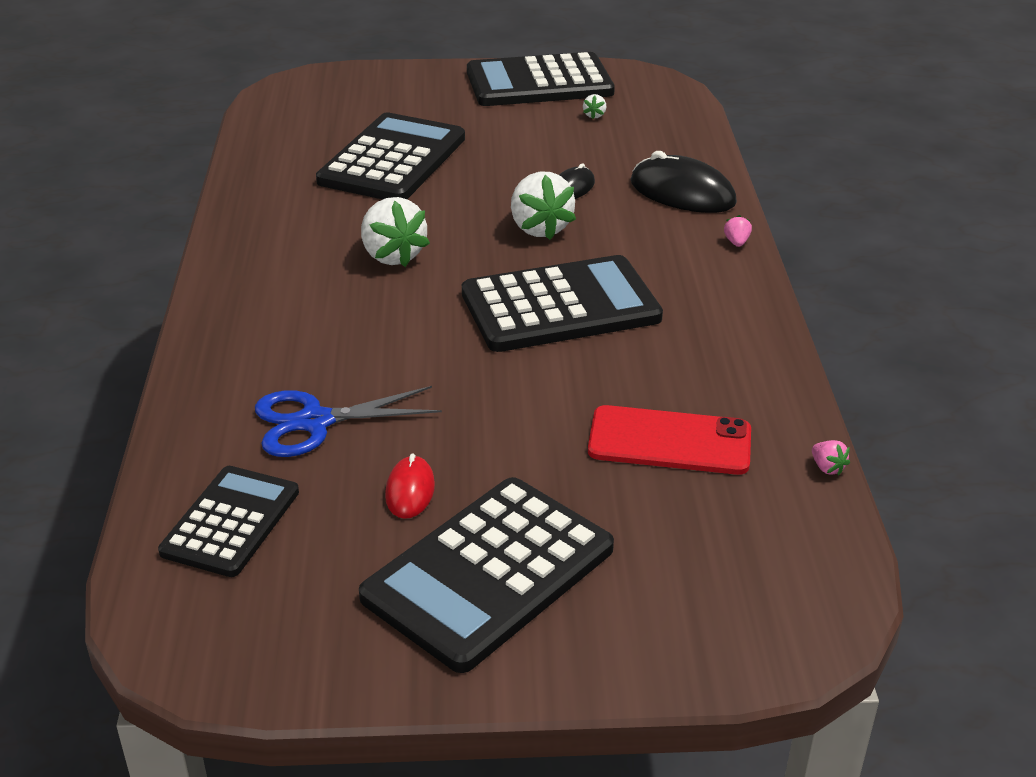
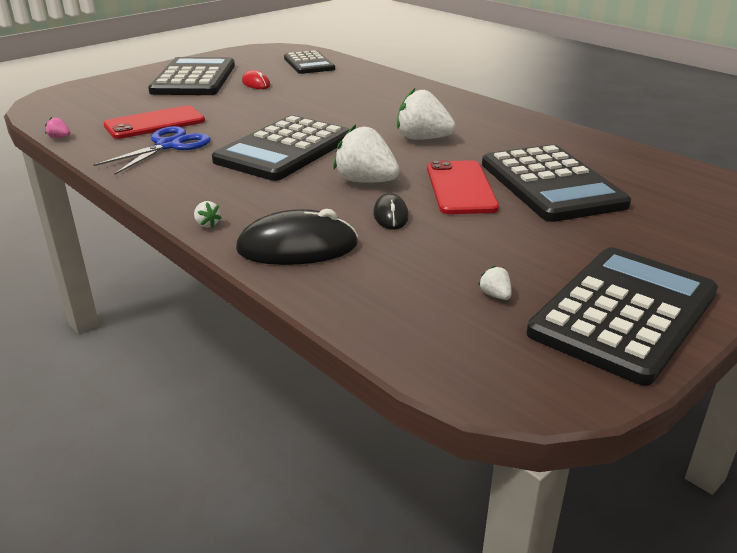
camera: 140 degrees right, 5 degrees down
blue scissors [255,386,442,457] -> blue scissors moved to [94,126,211,175]
pink strawberry [724,215,752,247] -> white strawberry [194,201,221,228]
none -> red phone [427,160,499,214]

